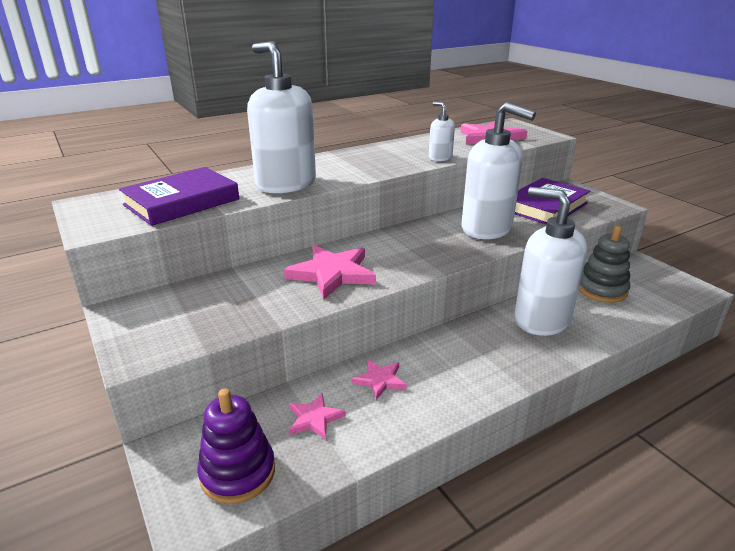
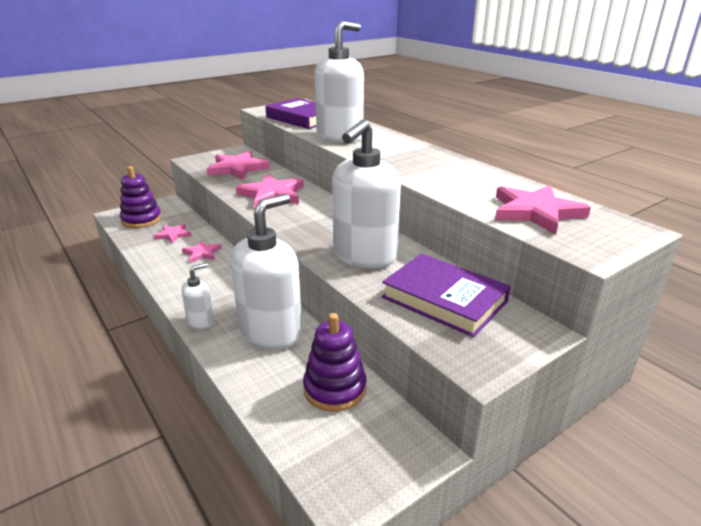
camera: 85 degrees right, 0 degrees up
white soap dispenser [429,102,455,161] -> white soap dispenser moved to [181,263,214,329]
grey stacking toy [579,226,630,303] -> purple stacking toy [303,313,366,412]
none -> pink star [207,151,270,180]

